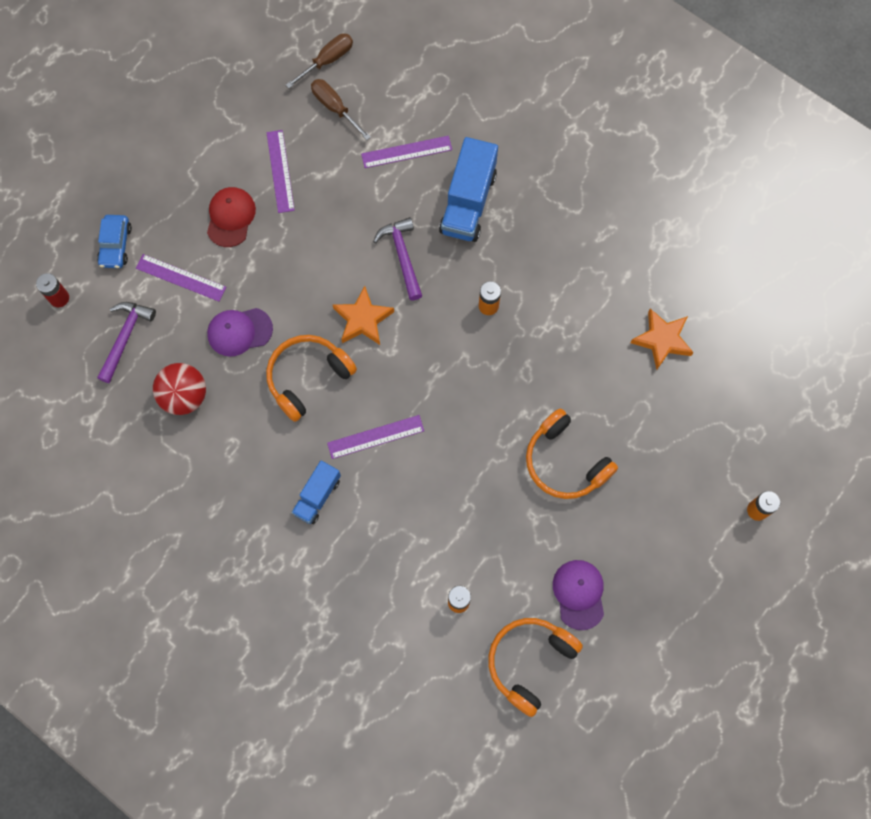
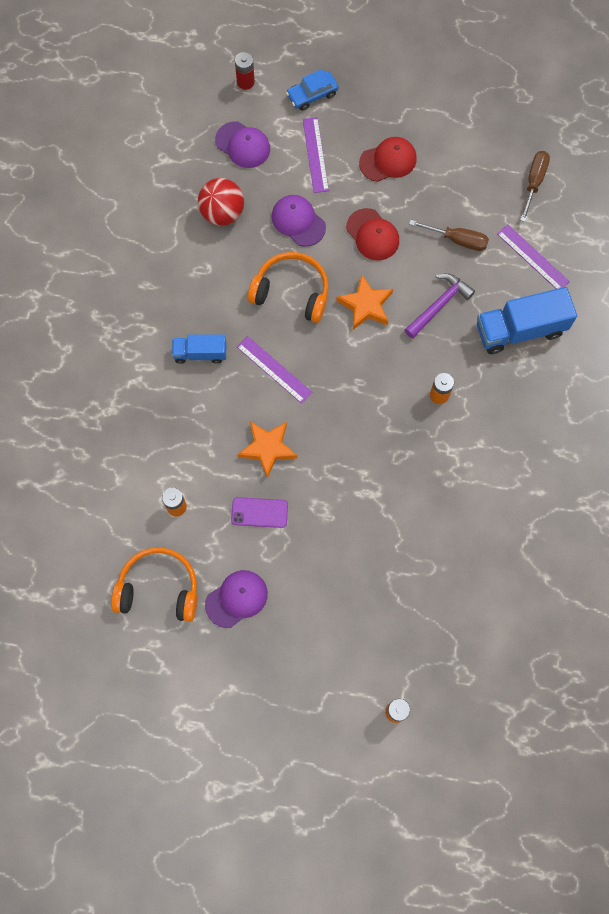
camera: 60 degrees right, 0 degrees up
purple hammer [97,302,156,383] -> purple cap [215,121,270,168]
purple ruler [267,130,295,213] -> none
brown screwdriver [286,33,353,88] -> brown screwdriver moved to [409,220,489,251]
orange headphones [526,408,618,499] -> none
orange star [631,308,694,369] -> orange star moved to [237,421,297,478]
none -> purple phone [231,497,288,528]
none -> red cap [346,208,399,260]

